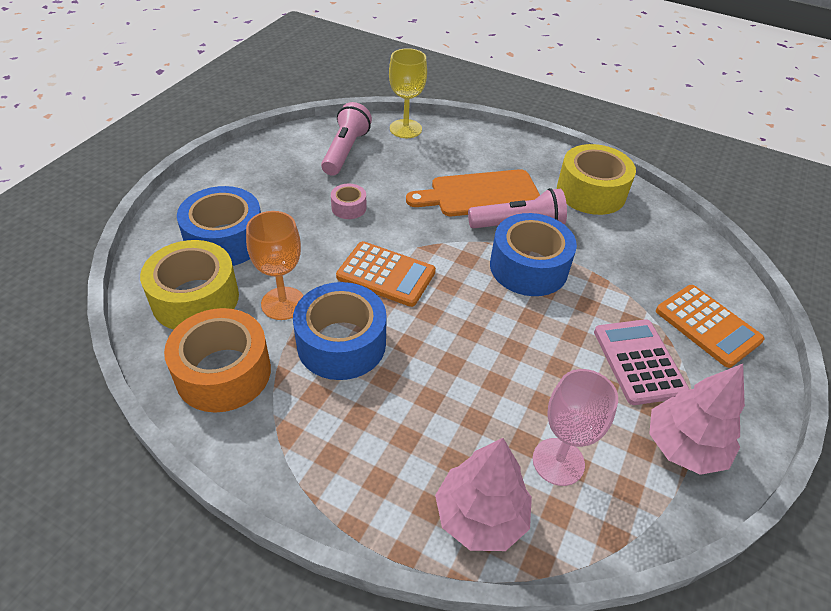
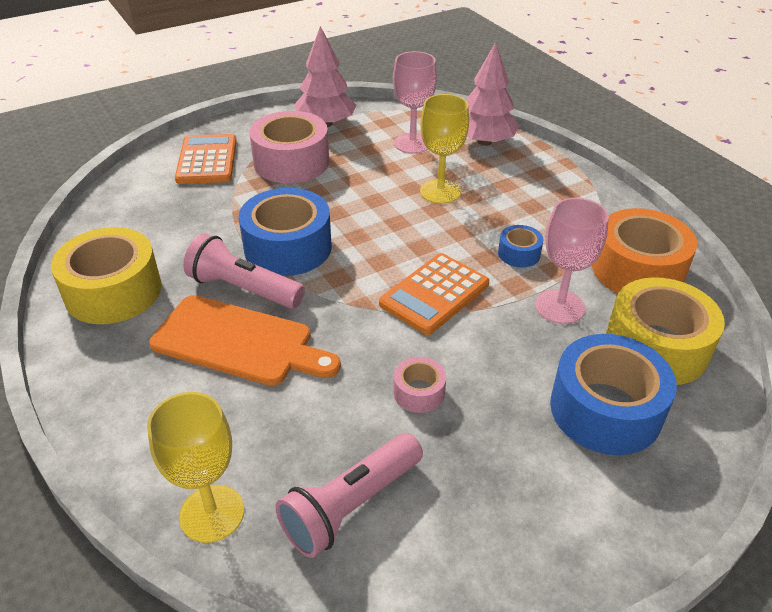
camera: 145 degrees left, 5 degrees down
orange goblet [246,211,304,320] -> pink goblet [535,198,609,324]
blue tape [293,282,387,380] -> blue tape [498,225,544,268], size x0.48
orange calculator [336,241,436,307] -> orange calculator turned 105 degrees counterclockwise [379,253,489,335]
pink calculator [594,319,689,405] -> pink tape [249,111,329,183]
none -> yellow goblet [420,94,469,204]

